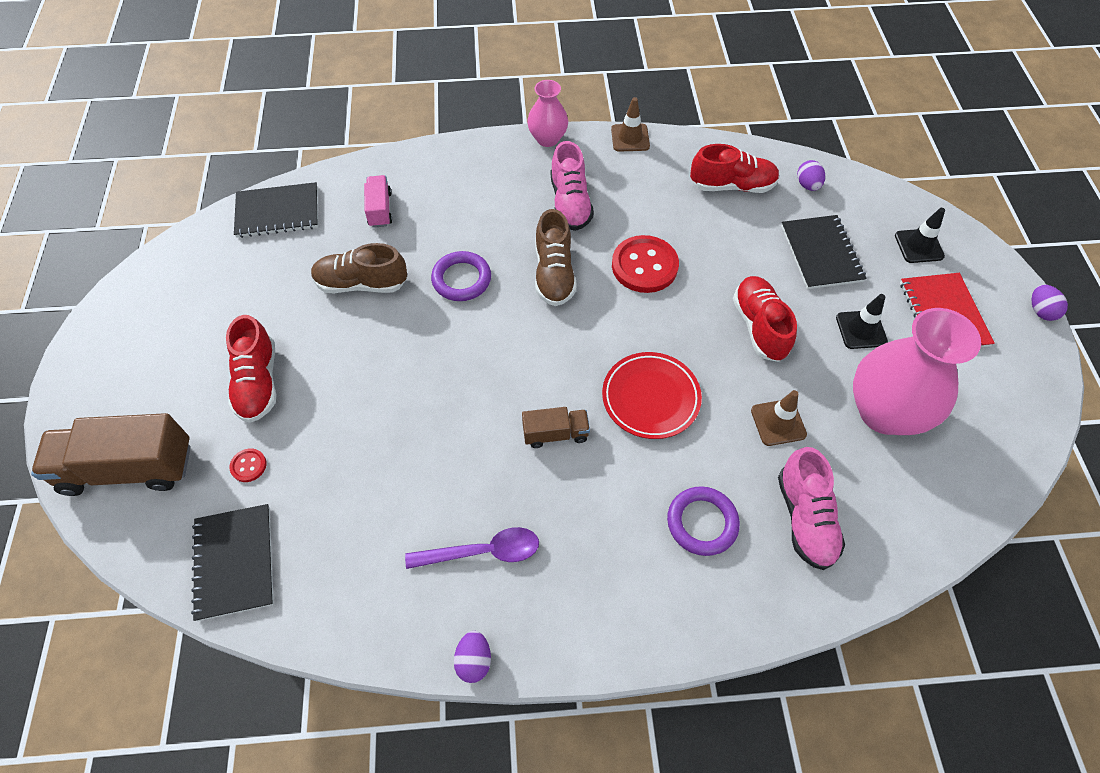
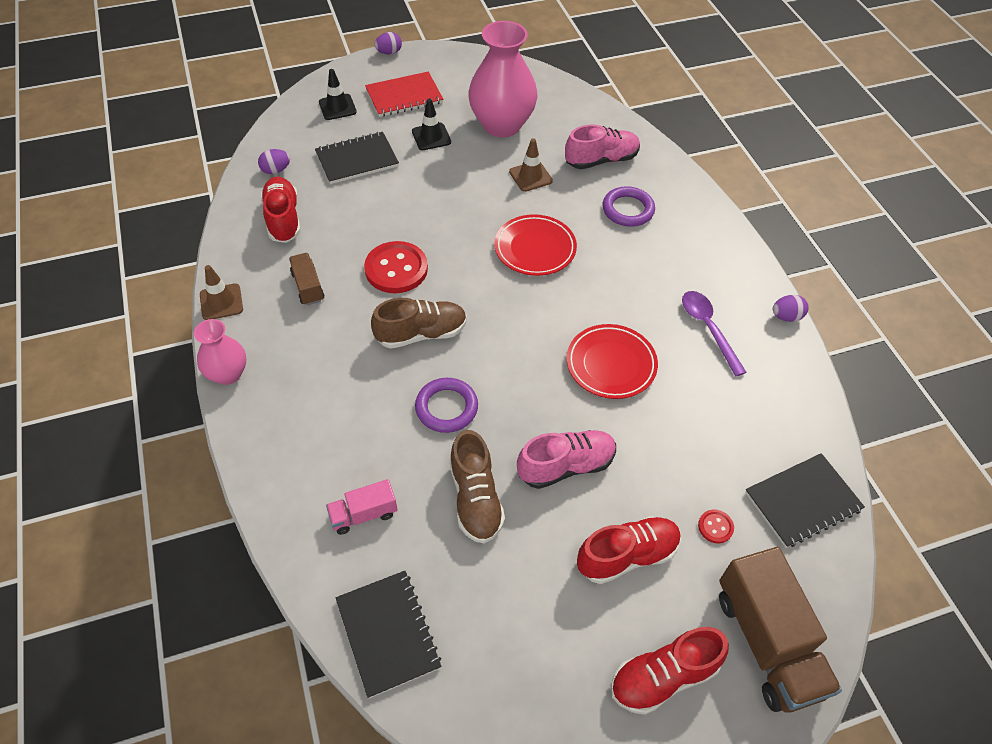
camera: 105 degrees left, 5 degrees down
brown truck [522,407,590,448] -> brown truck moved to [289,253,324,305]
pink shoe [551,141,594,231] -> pink shoe moved to [517,430,616,489]
red shoe [733,276,797,362] -> red shoe moved to [611,627,729,715]
none -> red plate [567,324,658,399]

